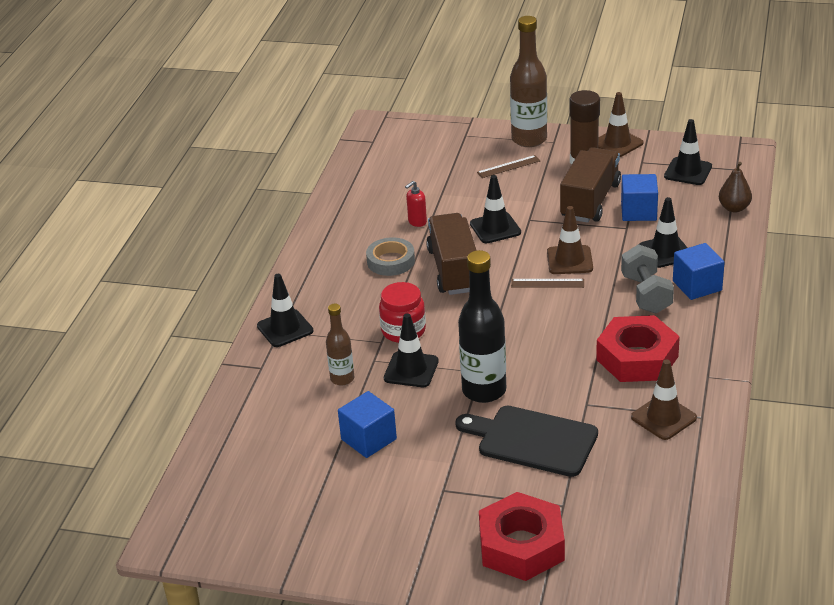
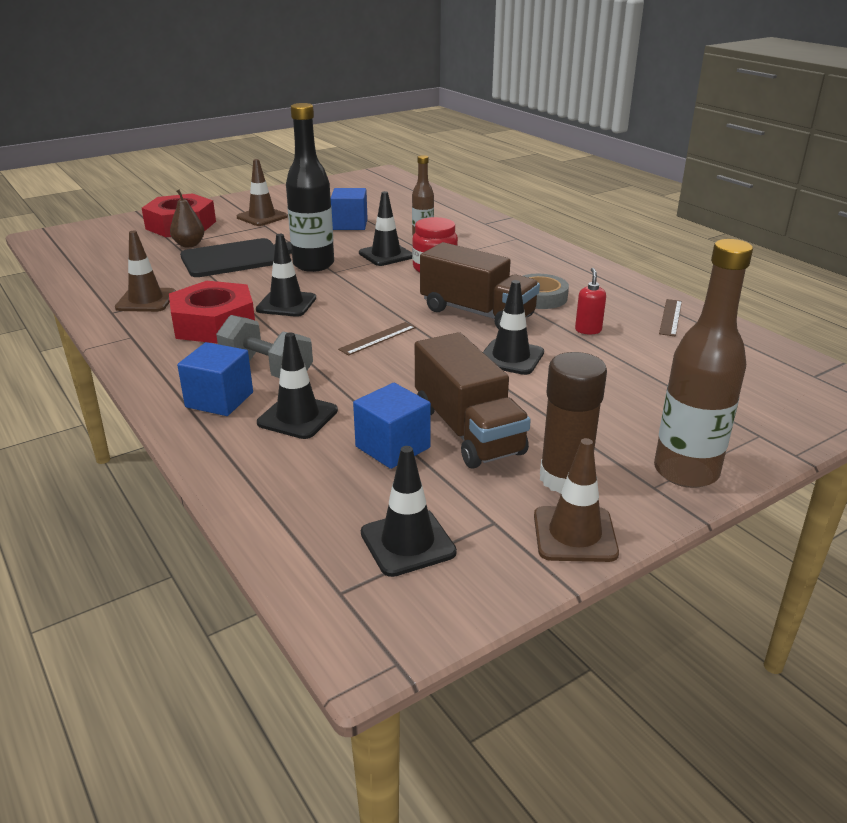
camera: 130 degrees right, 5 degrees down
black traffic cone [257,274,314,347] -> black traffic cone moved to [256,234,316,317]
brown ruler [477,155,540,178] -> brown ruler moved to [659,299,682,337]
brown traffic cone [547,206,593,274] -> brown traffic cone moved to [237,159,288,226]
brown pear [719,162,752,213] -> brown pear moved to [170,190,204,247]

